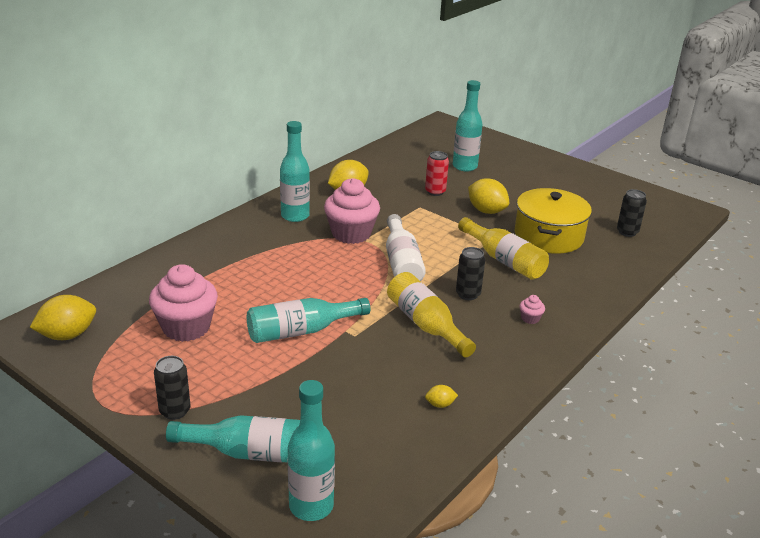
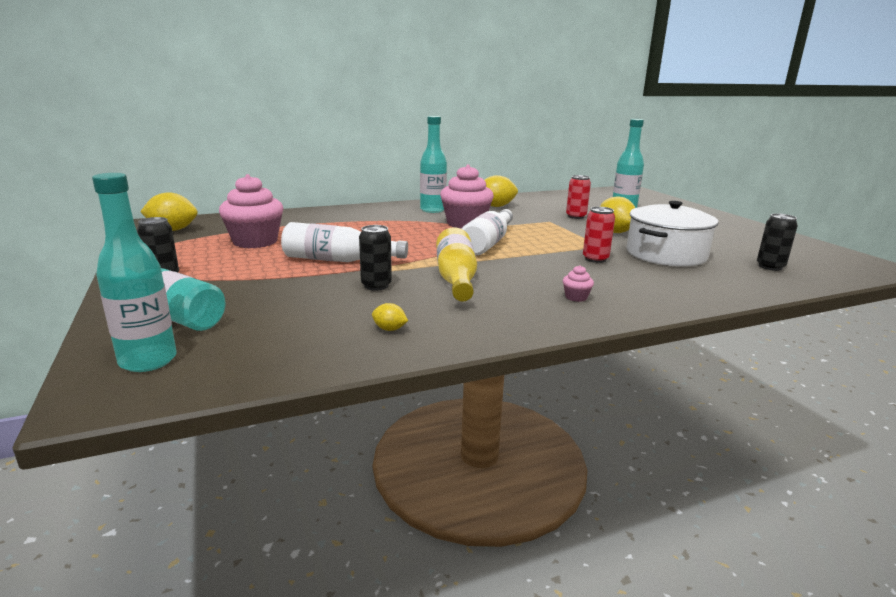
camera: 30 degrees right, 10 degrees down
turquoise bottle [247,298,370,343] -> white bottle [281,222,408,262]
black can [456,247,485,300] -> black can moved to [359,225,392,291]
yellow bottle [458,217,549,280] -> red can [583,207,615,263]
yellow pot [515,188,592,254] -> white pot [627,201,719,267]

